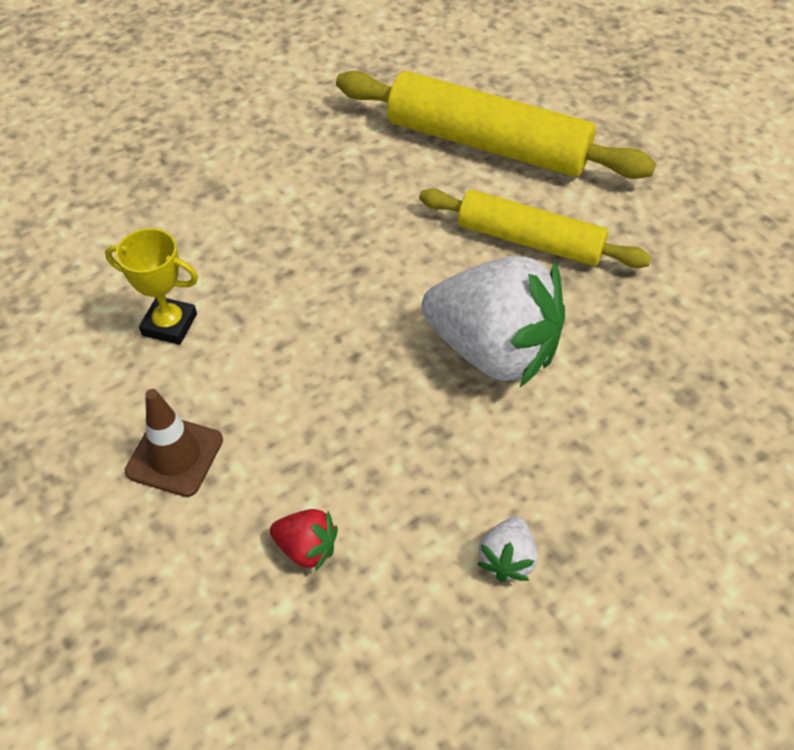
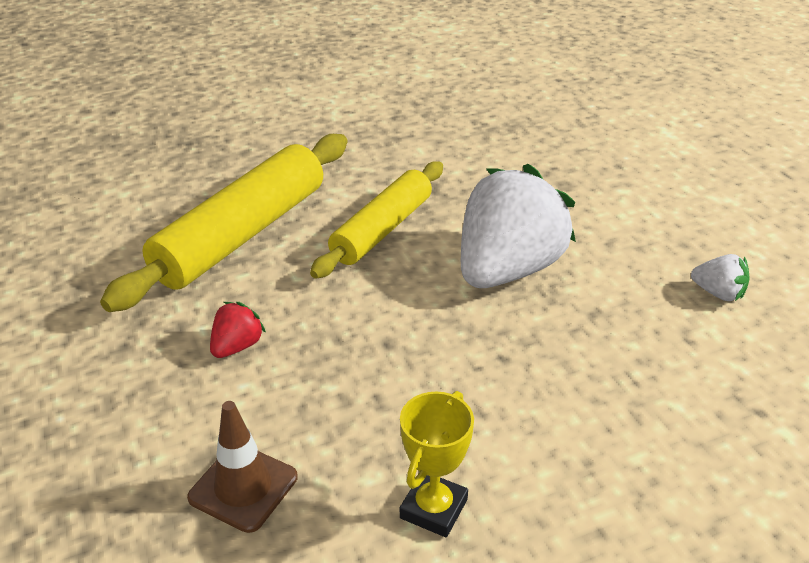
camera: 80 degrees left, 15 degrees down
brown traffic cone [125,389,223,497] -> brown traffic cone moved to [187,401,298,533]
red strawberry [270,509,338,572] -> red strawberry moved to [210,302,266,358]

